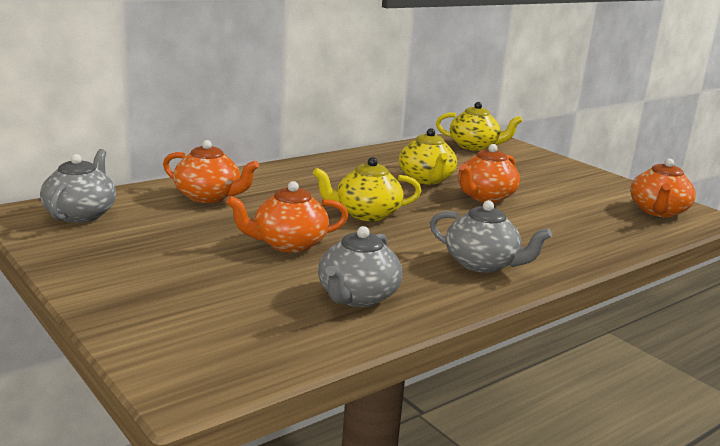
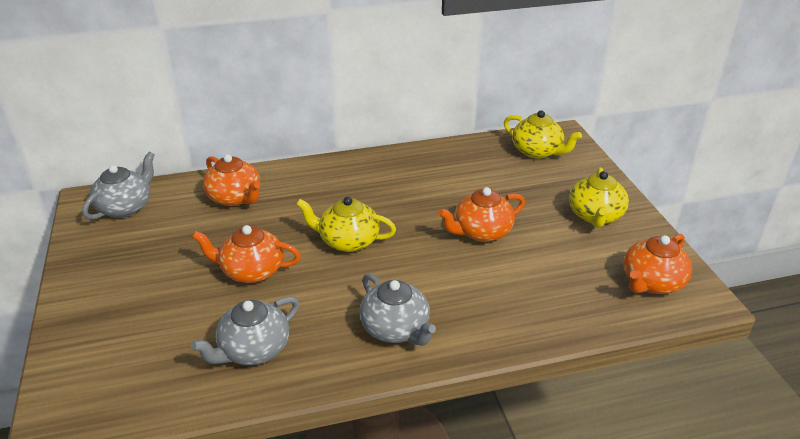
camera: 25 degrees right, 15 degrees up
yellow teapot [399,128,457,185] -> yellow teapot moved to [569,167,629,228]

